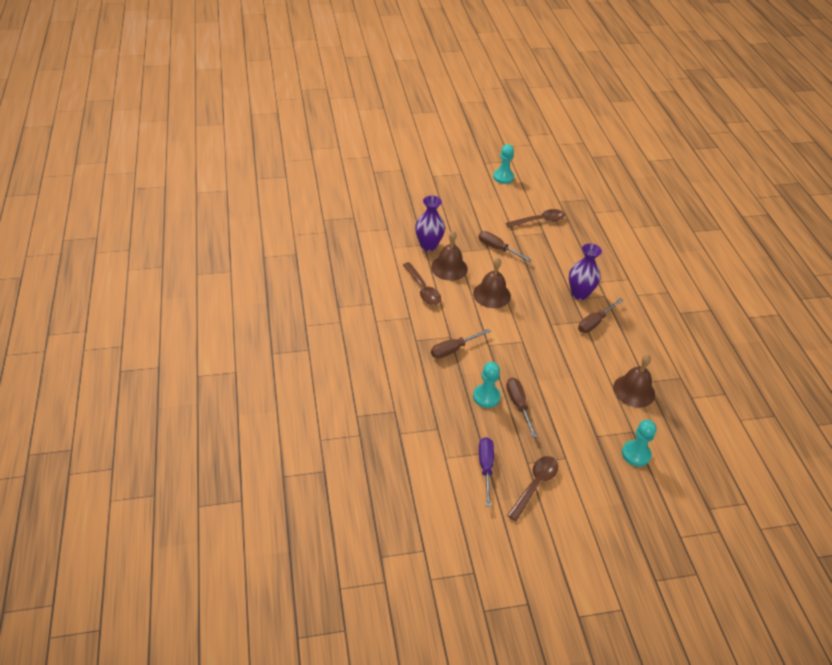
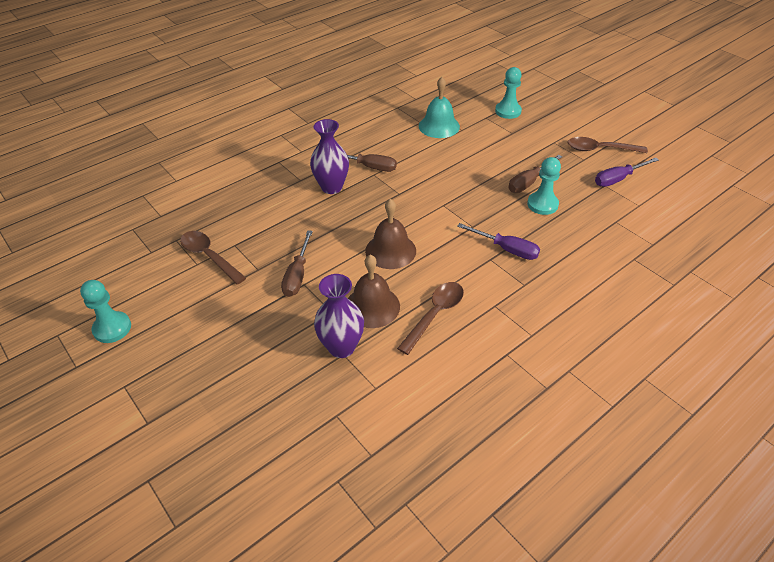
camera: 115 degrees left, 0 degrees up
brown screwdriver [431,329,491,359] -> purple screwdriver [457,223,540,260]
brown bell [613,355,655,408] -> turquoise bell [419,77,460,138]

